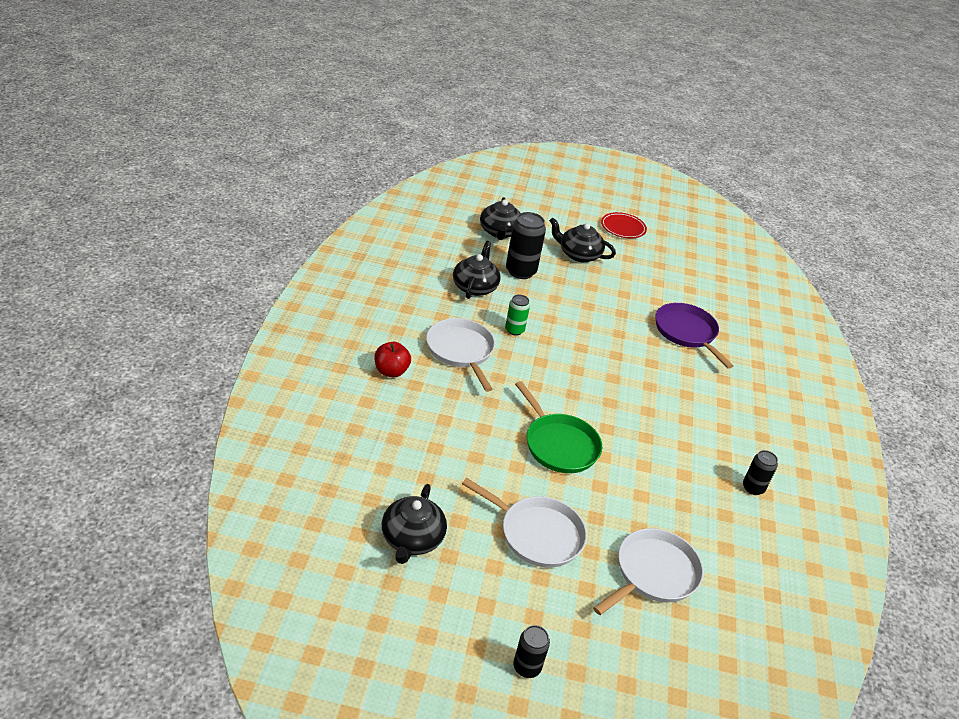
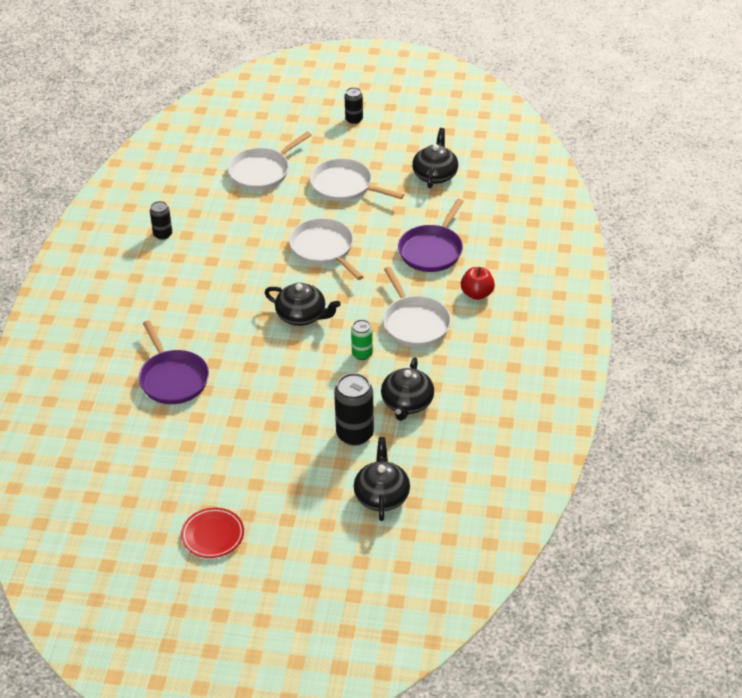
camera: 175 degrees left, 5 degrees up
green pan [515,381,602,473] -> white pan [289,218,364,280]
black teapot [549,217,616,262] -> black teapot moved to [264,283,341,326]
none -> purple pan [398,199,464,272]

